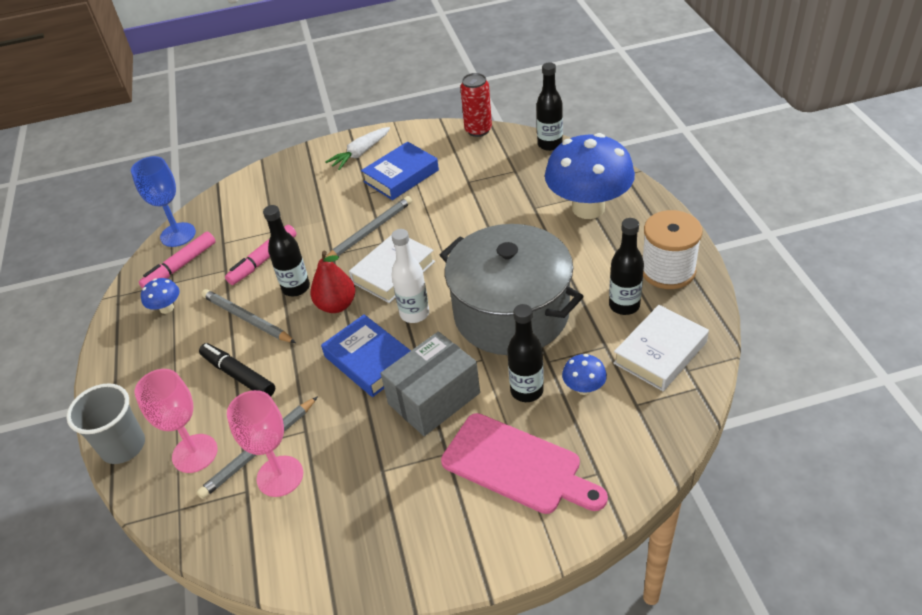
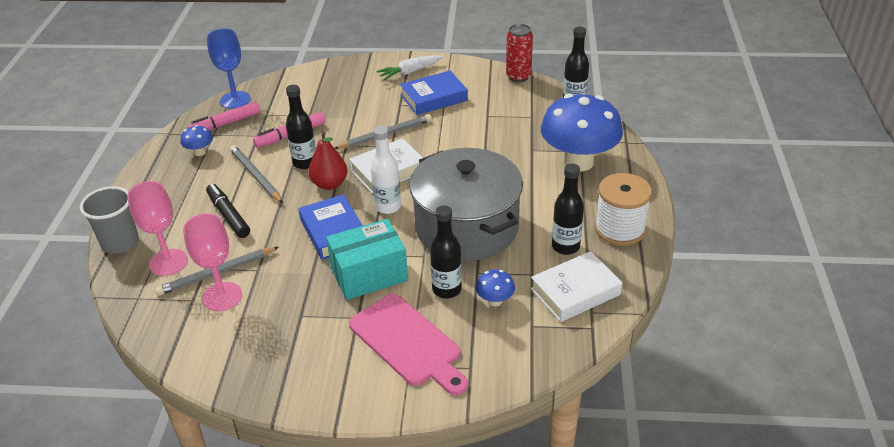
camera: 15 degrees right, 5 degrees down
grey box [380,331,480,436] -> turquoise box [326,219,408,300]

